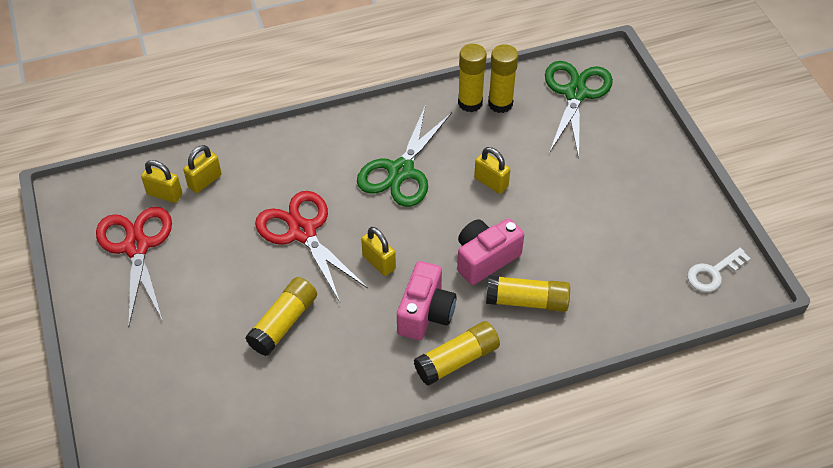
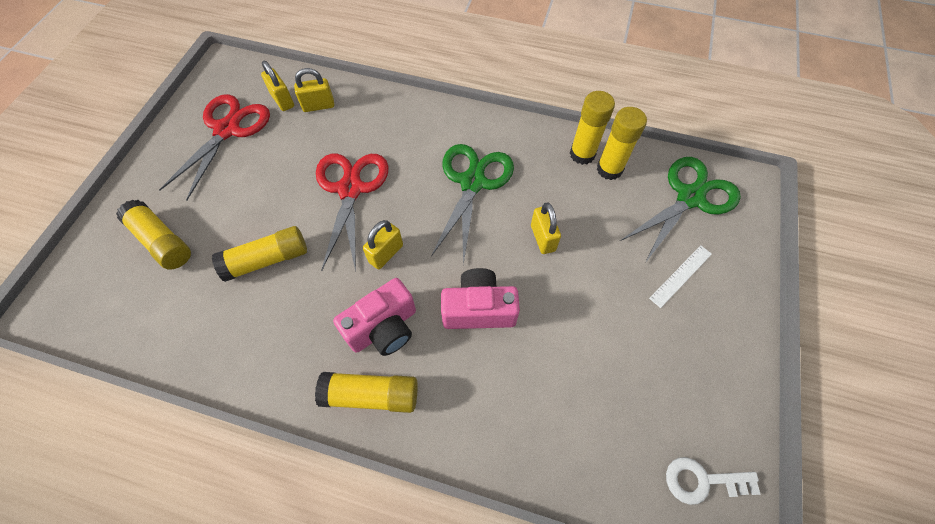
camera: 35 degrees right, 10 degrees up
green scissors [357,105,452,207] -> green scissors turned 135 degrees clockwise [431,144,514,264]
yellow padlock [361,227,396,276] -> yellow padlock turned 45 degrees clockwise [363,220,403,269]
yellow glue stick [486,275,570,312] -> yellow glue stick moved to [116,200,191,270]
none -> white ruler [649,245,712,308]

